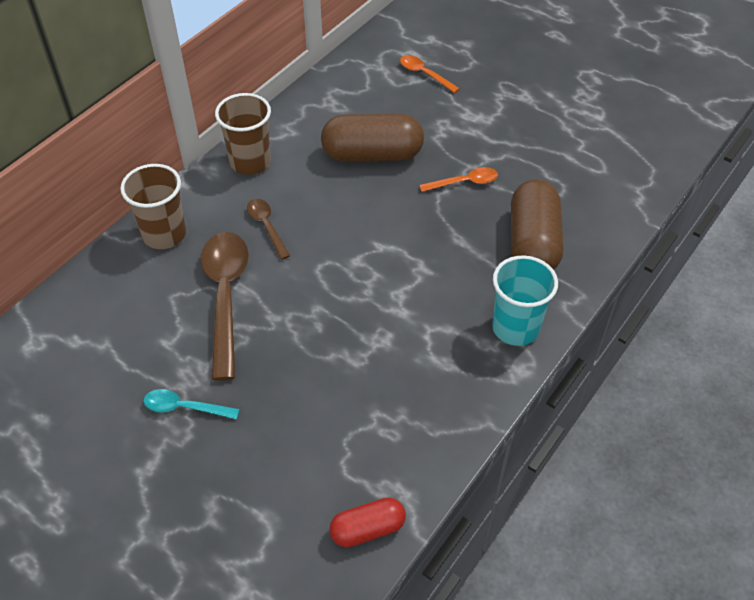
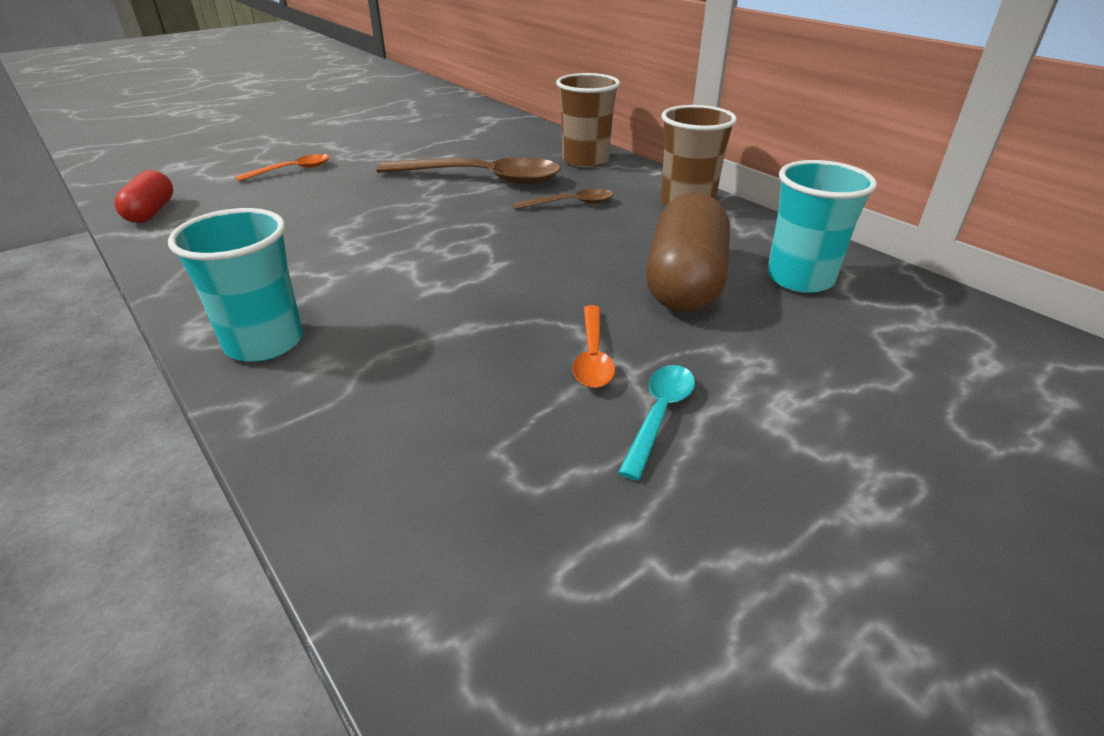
camera: 105 degrees right, 15 degrees down
turquoise spoon [144,389,240,419] -> turquoise spoon moved to [618,365,695,480]
orange spoon [400,55,460,93] -> orange spoon moved to [236,154,330,181]
brown capsule [511,180,563,270] -> none
none -> turquoise cup [767,160,877,293]

